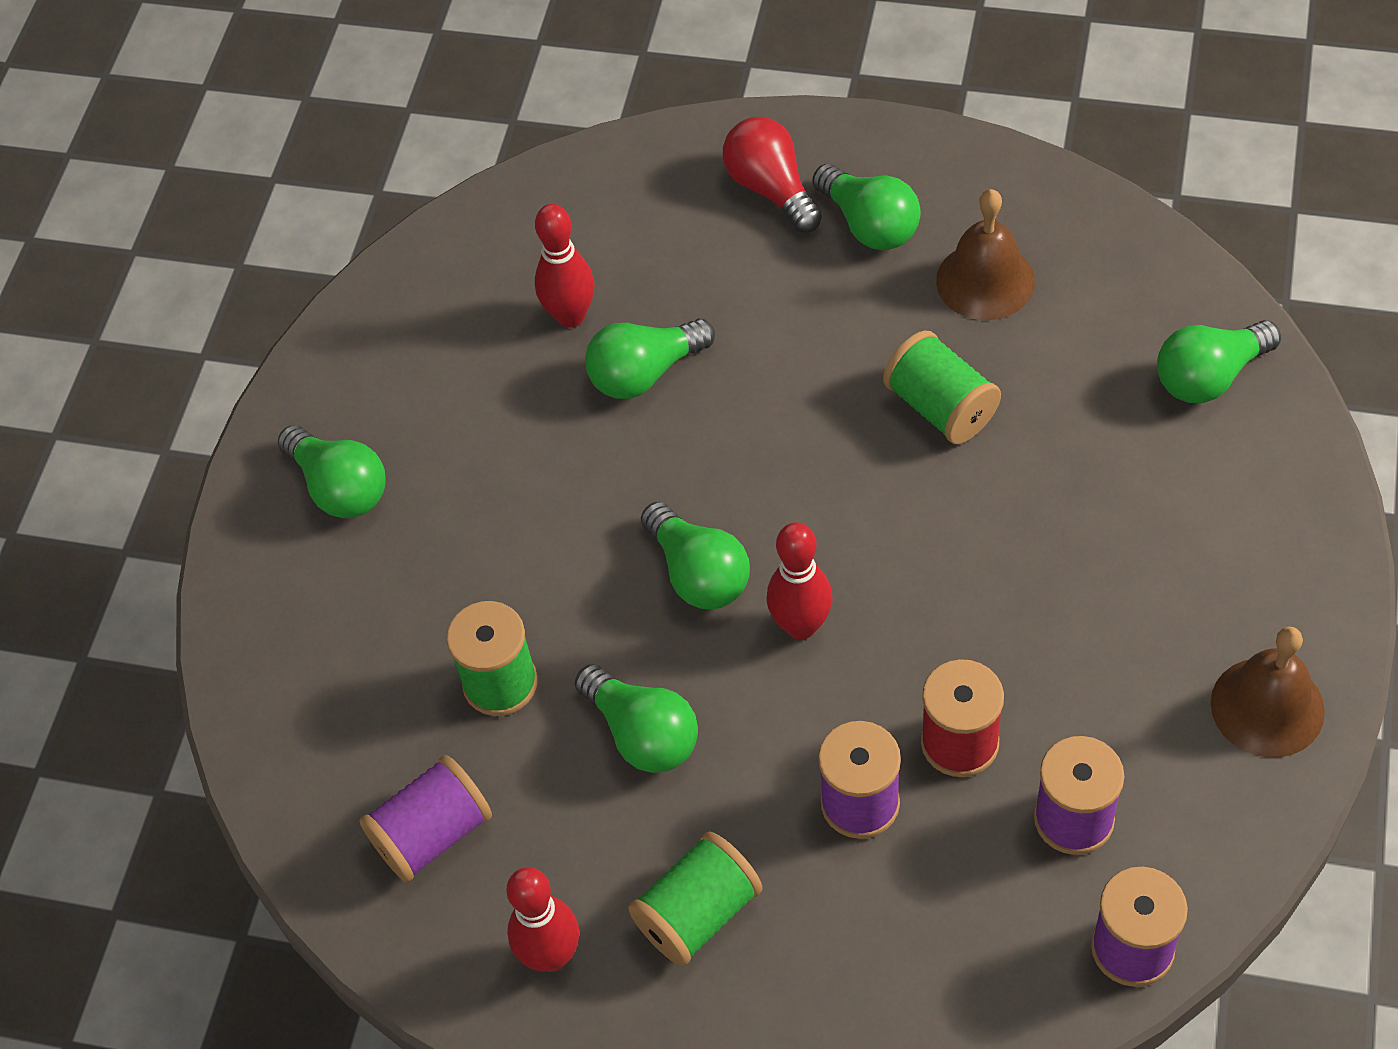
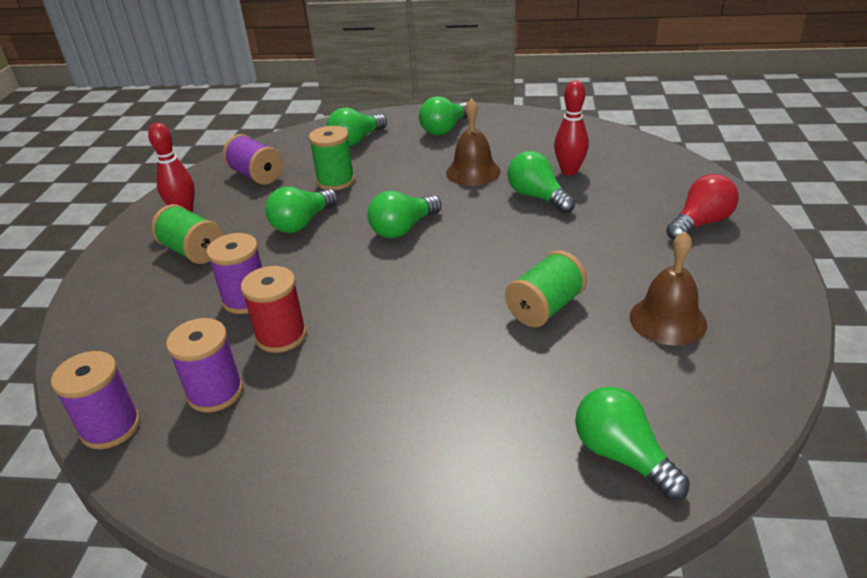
camera: 80 degrees right, 20 degrees down
red bowling pin [766,522,833,640] -> none
green light bulb [812,164,921,250] -> green light bulb moved to [327,107,387,147]
brown bell [1211,627,1325,758] -> brown bell moved to [446,98,501,186]

